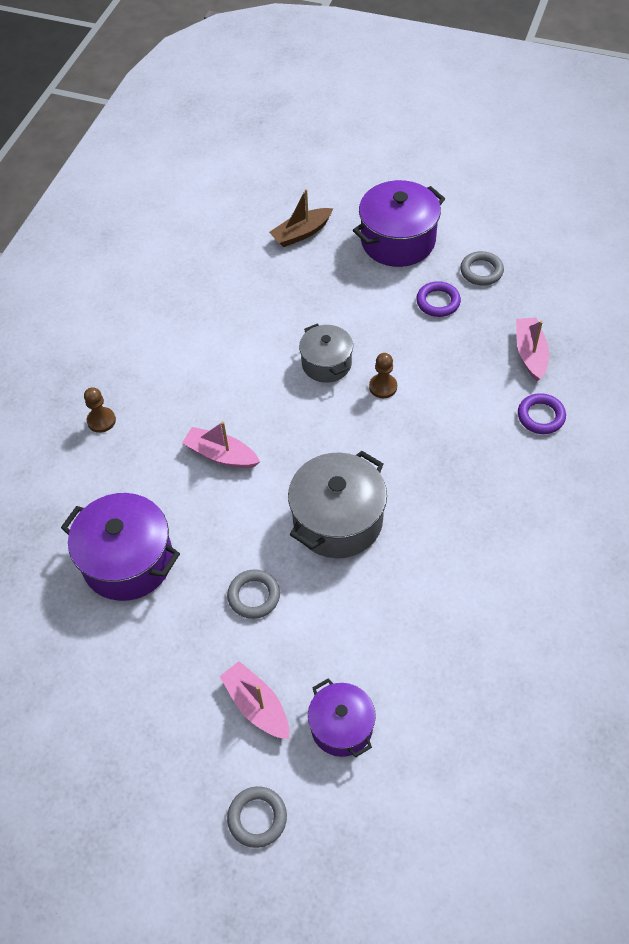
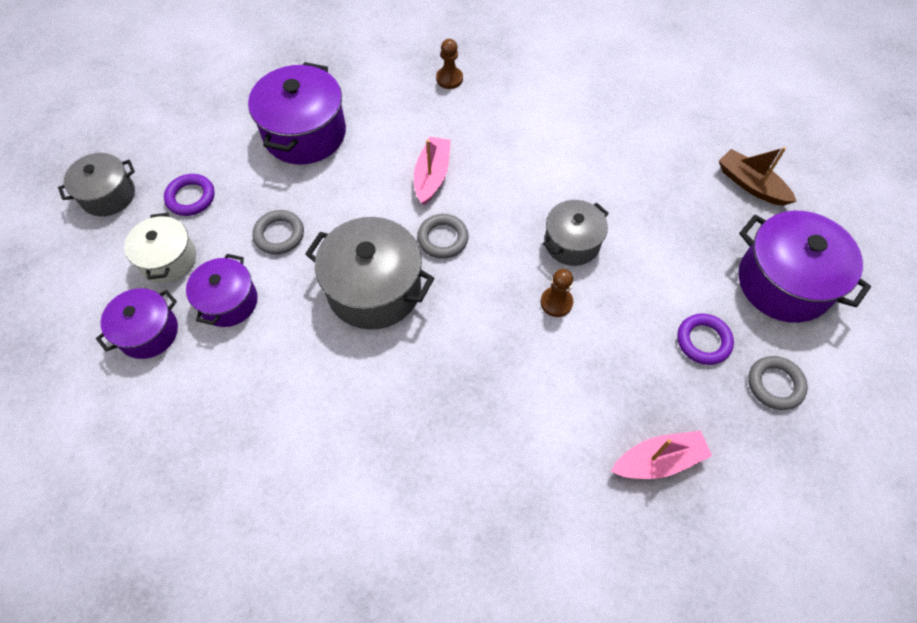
camera: 75 degrees right, 5 degrees up
pink boat [219,661,289,739] -> white pot [124,213,196,283]
grey ring [227,786,287,848] -> grey ring moved to [417,214,469,259]
purple ring [518,393,566,434] -> purple ring moved to [164,174,215,216]
none -> grey pot [58,153,135,216]
none -> purple pot [186,254,258,327]

